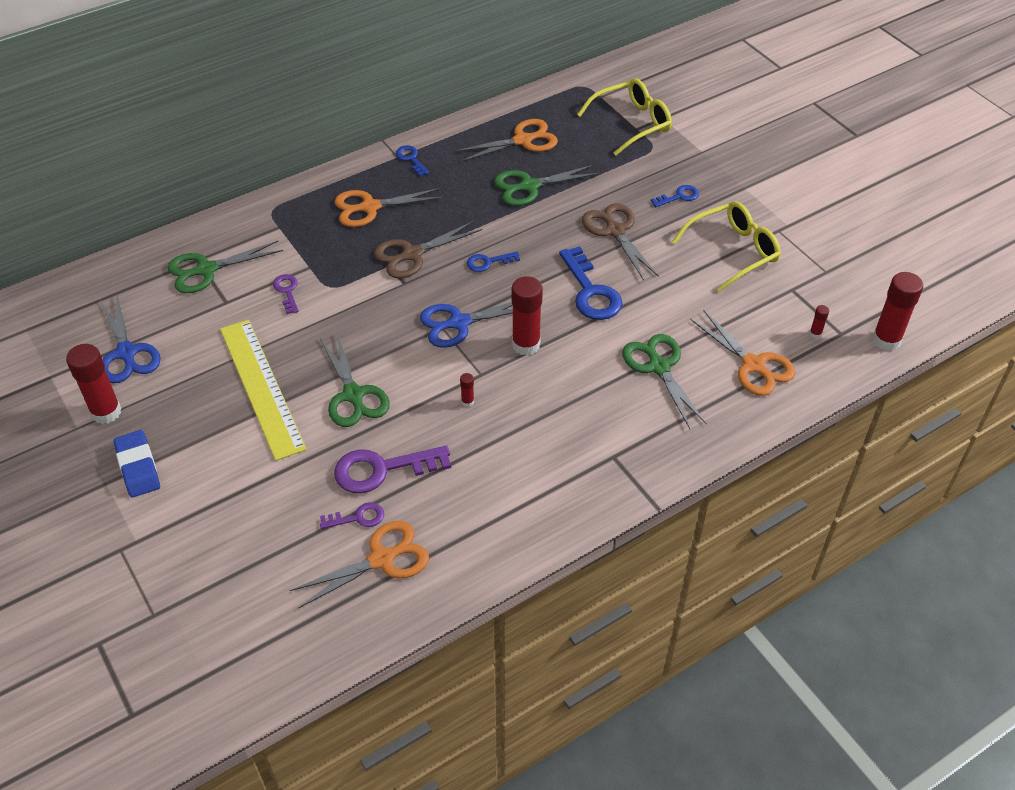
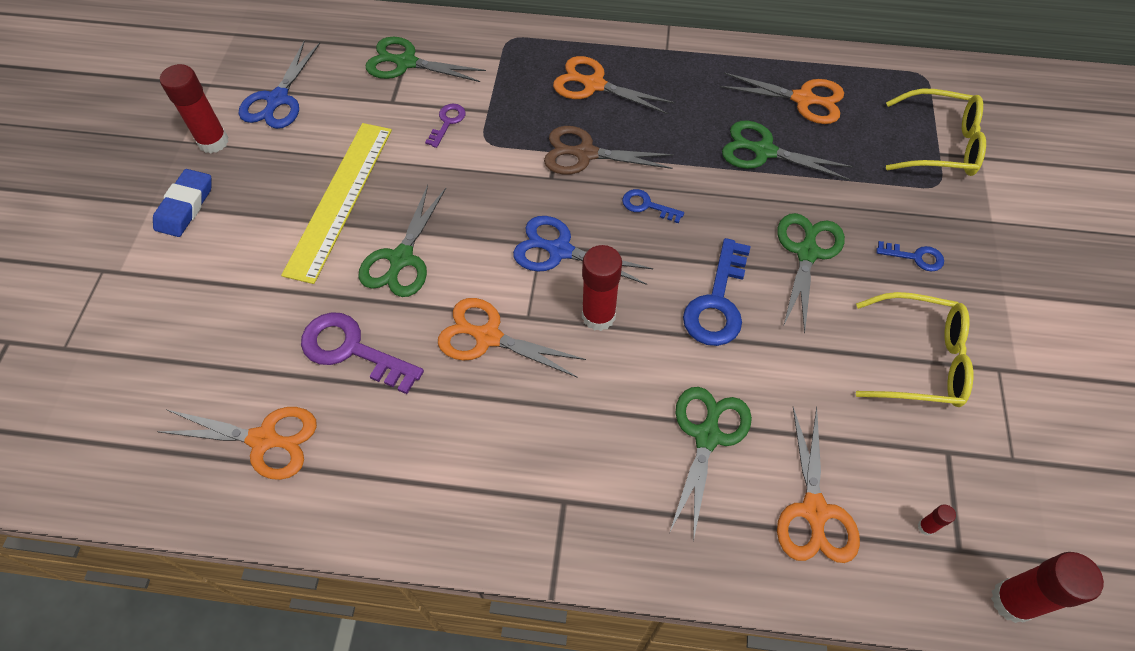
camera: 40 degrees right, 10 degrees up
purple key [320,502,384,529] -> none
blue key [396,145,429,176] -> none
red glue stick [460,373,474,407] -> orange scissors [438,298,586,378]
brown scissors [582,203,659,281] -> green scissors [777,213,845,334]

